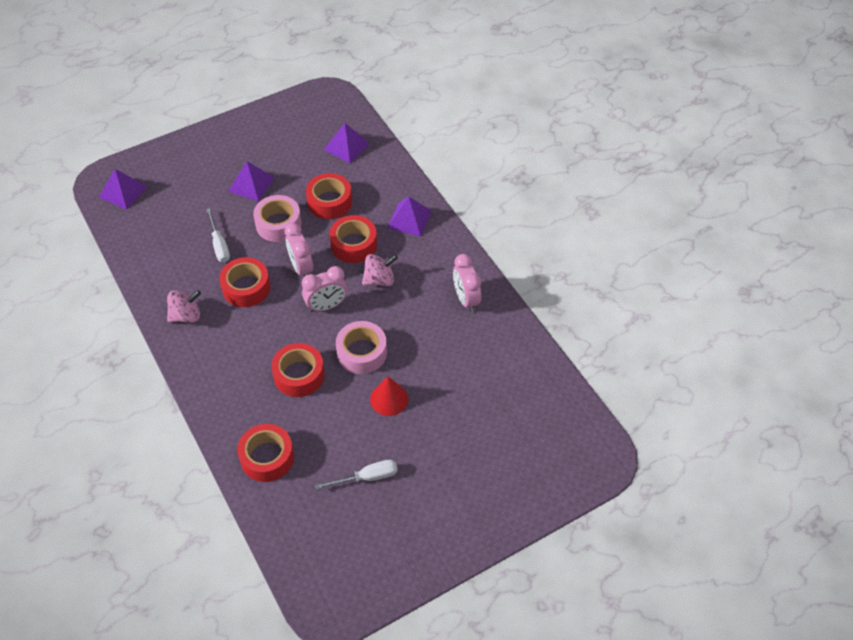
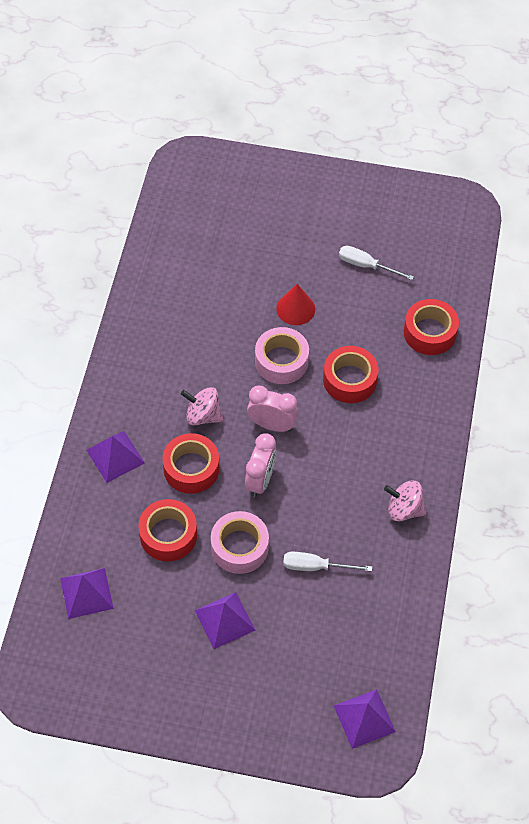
camera: 140 degrees left, 5 degrees up
white screwdriver [206,208,230,263] -> white screwdriver turned 105 degrees counterclockwise [283,552,372,572]
red tape [219,257,271,307] -> none
pink clock [453,254,481,312] -> none

